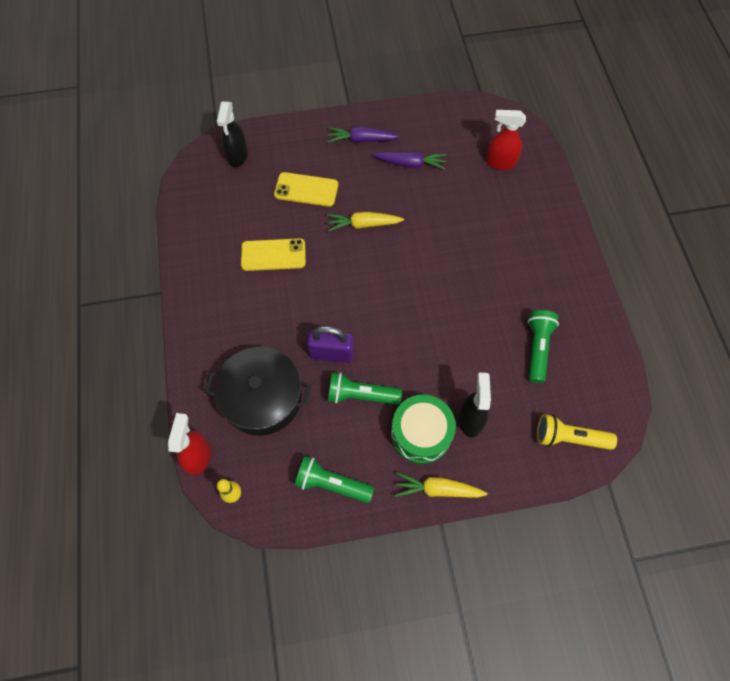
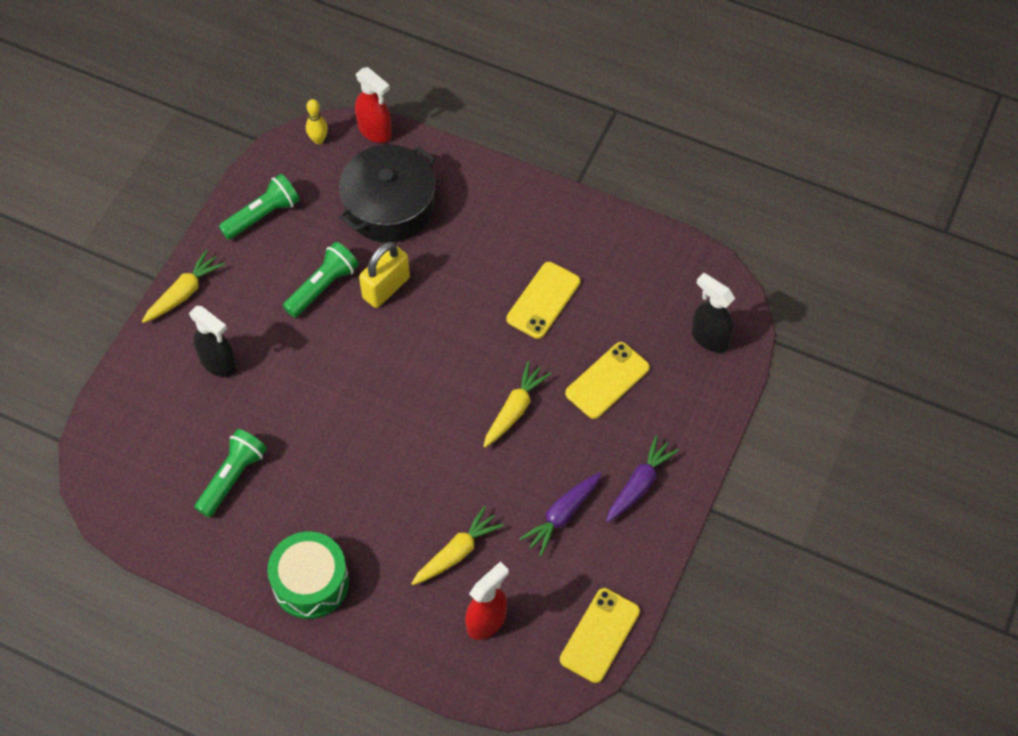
camera: 125 degrees right, 5 degrees down
purple padlock [307,326,354,363] -> yellow padlock [359,242,410,308]
green drum [391,395,456,464] -> green drum moved to [267,532,349,619]
green flashlight [528,310,559,383] -> green flashlight turned 105 degrees counterclockwise [194,429,267,517]
yellow flashlight [537,414,617,450] -> none
none -> yellow carrot [411,506,504,585]
none -> yellow phone [560,588,640,683]

